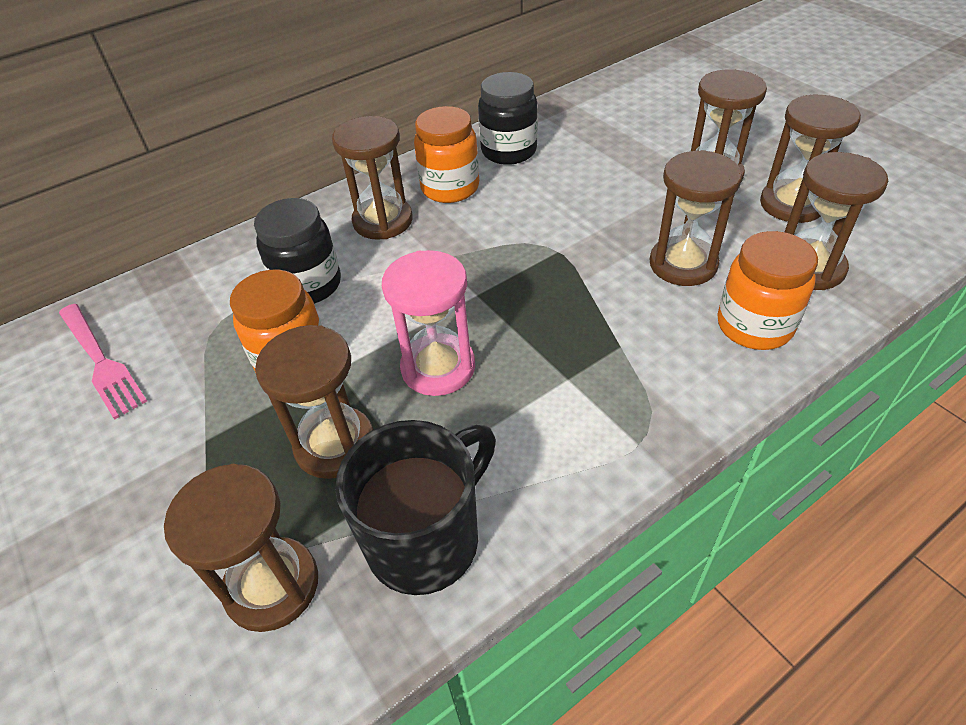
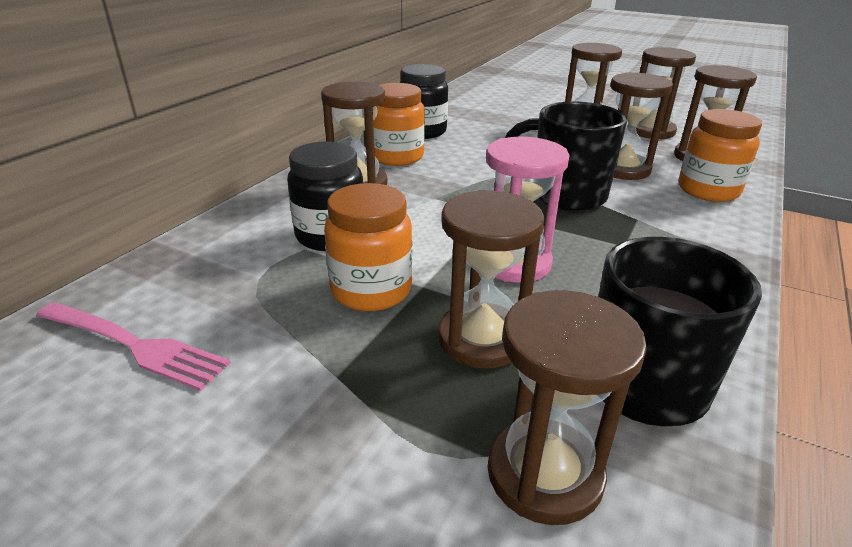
camera: 30 degrees left, 15 degrees down
none -> black mug [505,101,627,211]

